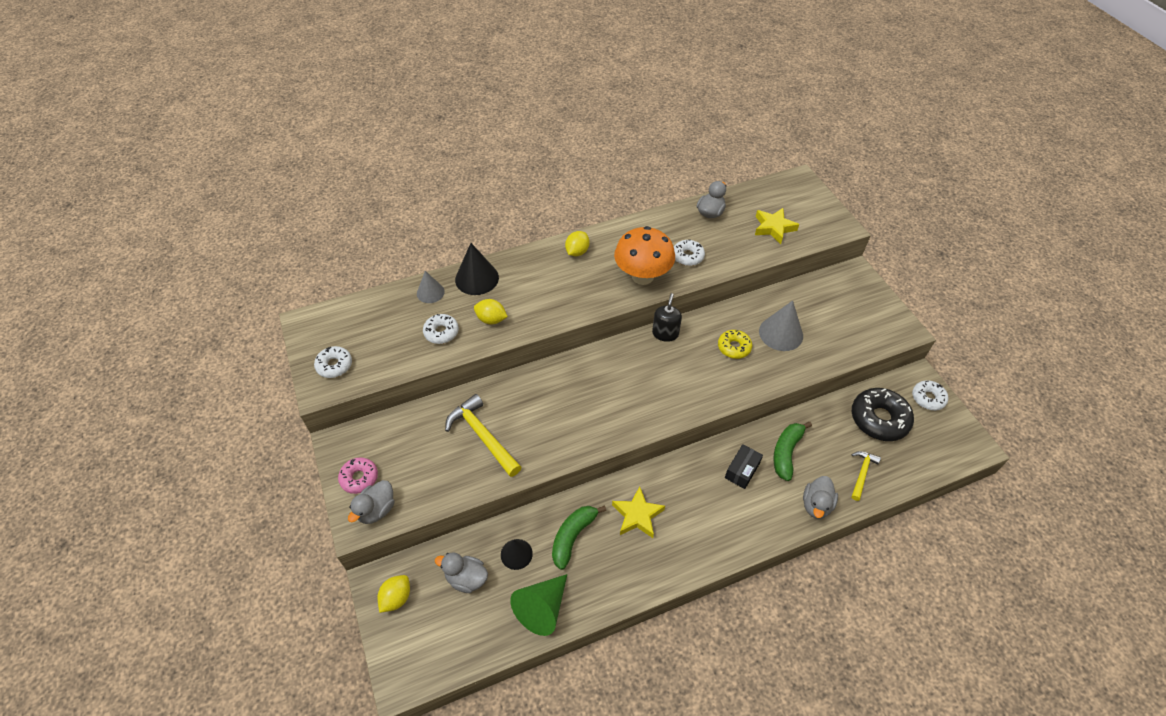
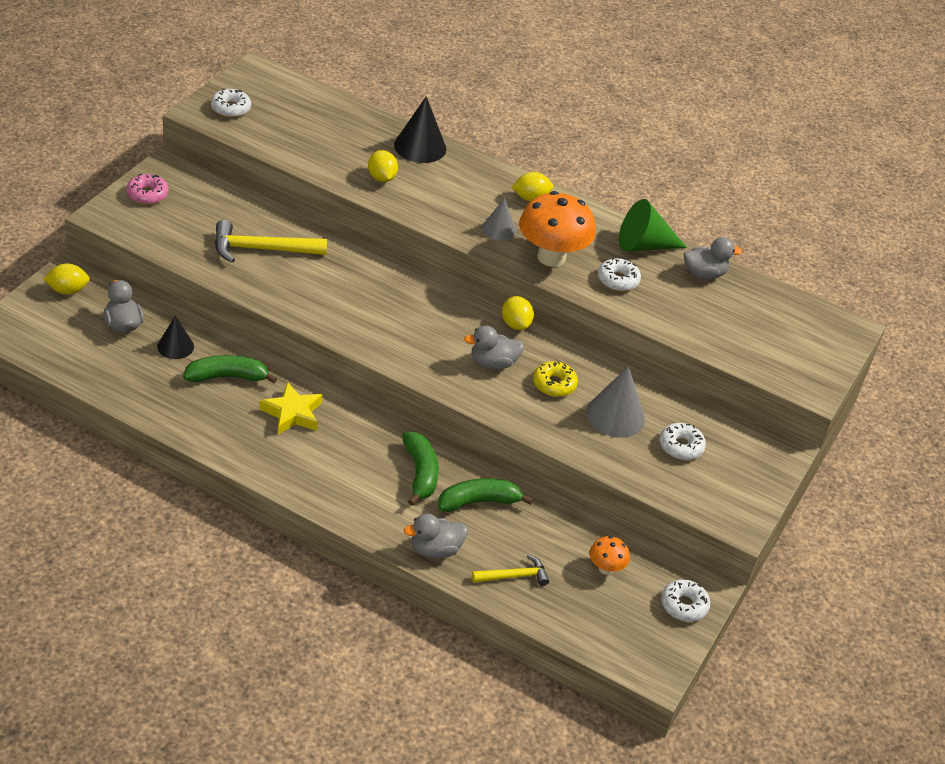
camera: 45 degrees right, 10 degrees down
grey duck [348,480,395,524] -> grey duck moved to [464,326,524,369]
grey cone [417,271,445,303] -> grey cone moved to [482,198,516,241]
white donut [423,314,459,344] -> white donut moved to [660,423,706,460]
yellow hammer [445,394,521,477] -> yellow hammer turned 105 degrees counterclockwise [215,220,327,263]
green cone [510,574,567,636] -> green cone moved to [619,199,687,251]
black soap dispenser [652,293,682,342] -> yellow lemon [502,296,534,330]
black box [725,444,763,489] -> green banana [402,432,439,506]
yellow star [755,208,799,244] -> none
black donut [852,388,914,441] -> orange mushroom [589,536,630,575]

